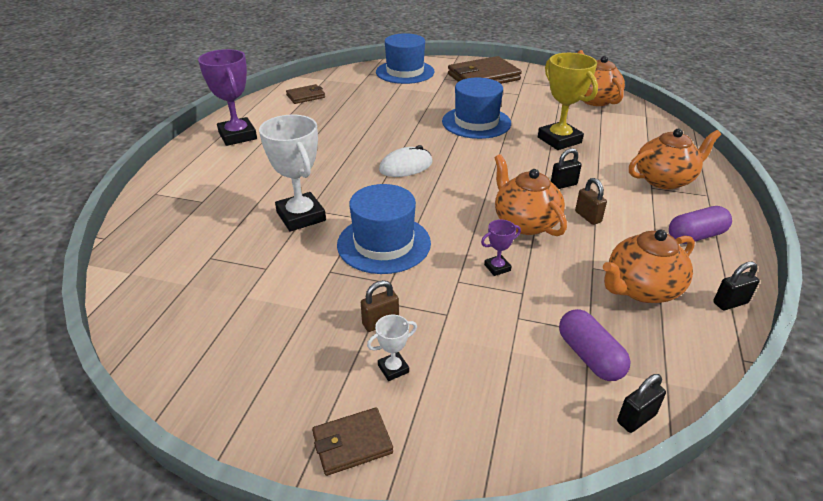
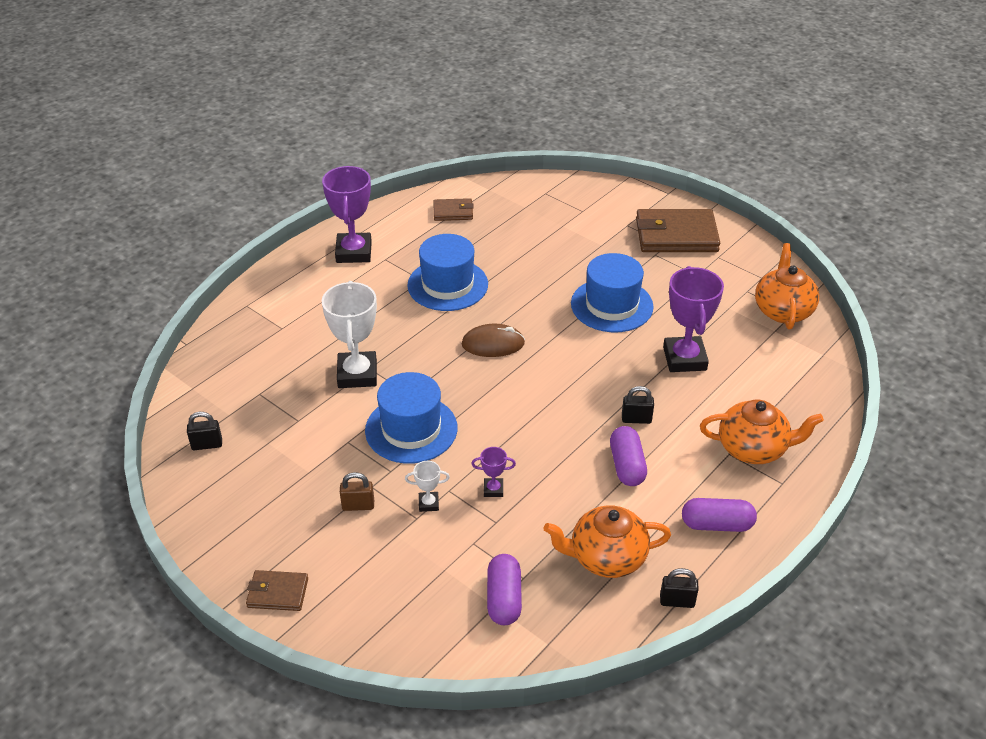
camera: 25 degrees right, 5 degrees up
white trophy [367,315,417,381] -> white trophy moved to [405,461,450,512]
blue hat [376,33,434,84] -> blue hat moved to [407,234,488,311]
white mouse [379,145,433,177] -> brown mouse [462,324,525,357]
orange teapot [494,154,567,236] -> none
yellow trophy [538,53,598,150] -> purple trophy [663,266,724,372]
brown padlock [575,178,607,225] -> purple capsule [610,426,647,486]
black padlock [617,374,666,433] -> black padlock moved to [187,412,222,450]

